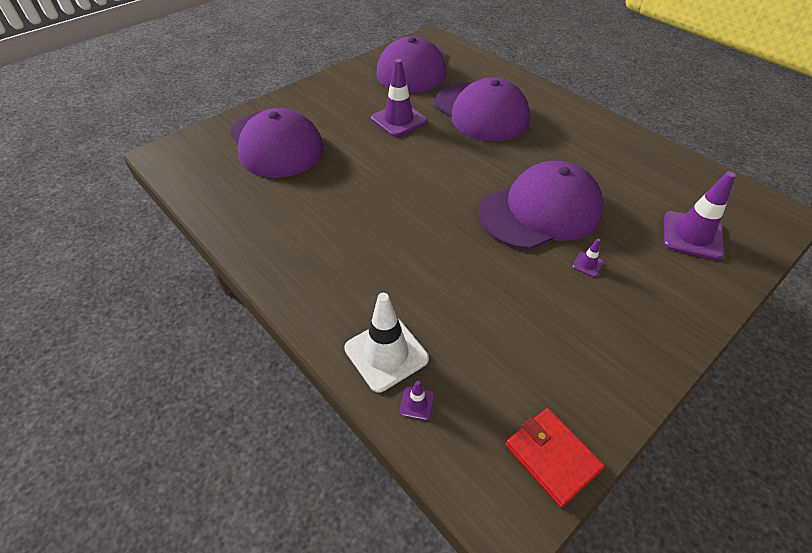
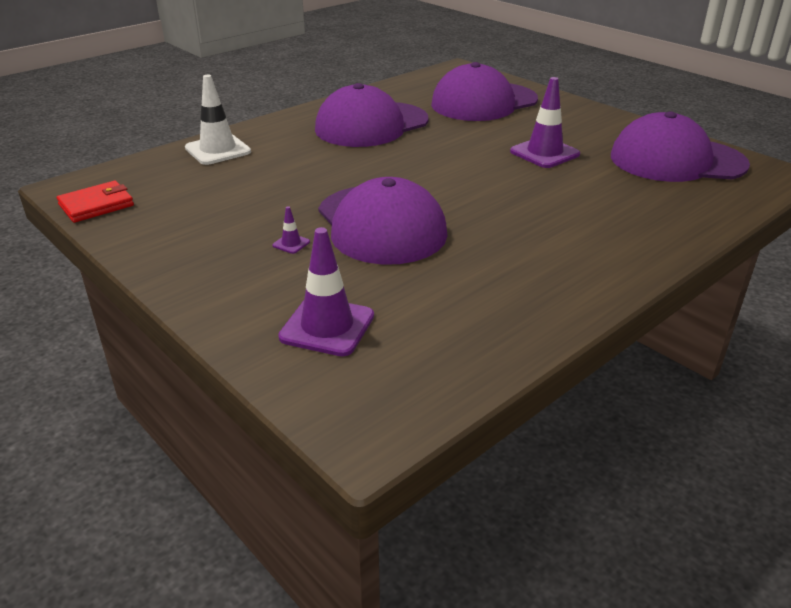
camera: 90 degrees right, 15 degrees down
purple traffic cone [400,381,434,420] -> none
purple cap [434,77,530,141] -> purple cap moved to [315,83,428,147]

